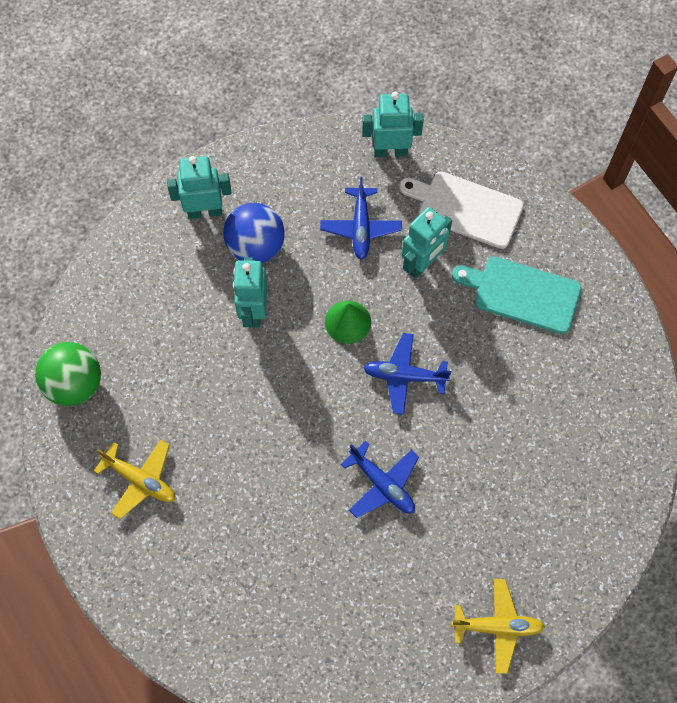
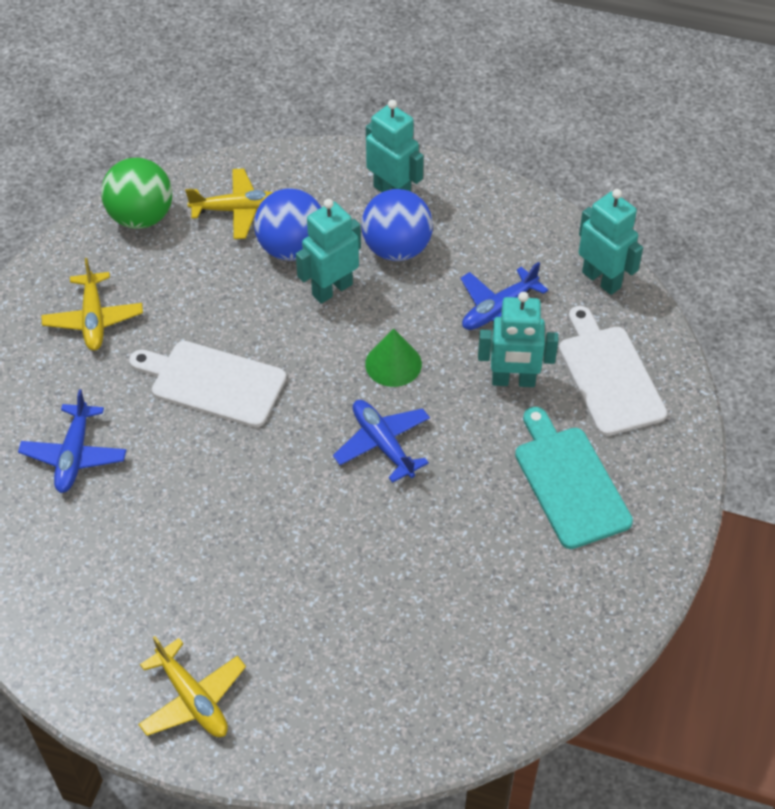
camera: 50 degrees right, 15 degrees down
blue plane [341,441,419,518] -> blue plane moved to [18,389,126,493]
none -> white cutting board [129,341,286,428]
none -> yellow plane [185,168,273,239]
none -> blue ball [254,188,321,261]

